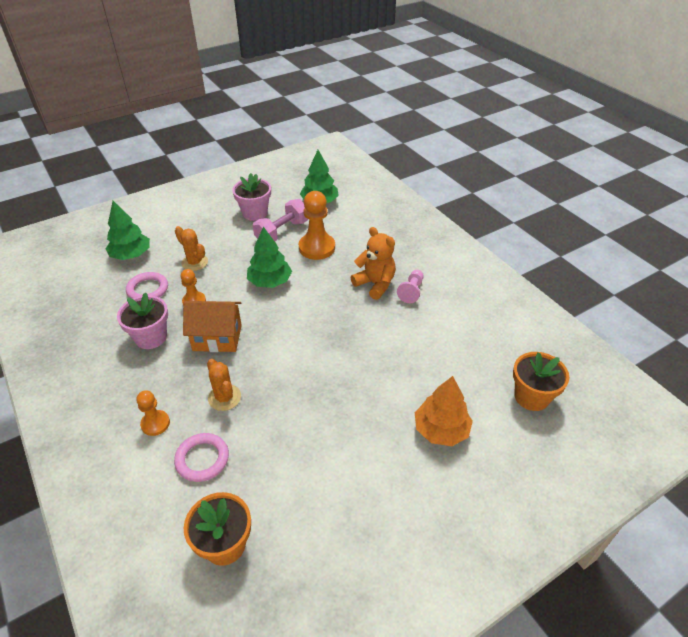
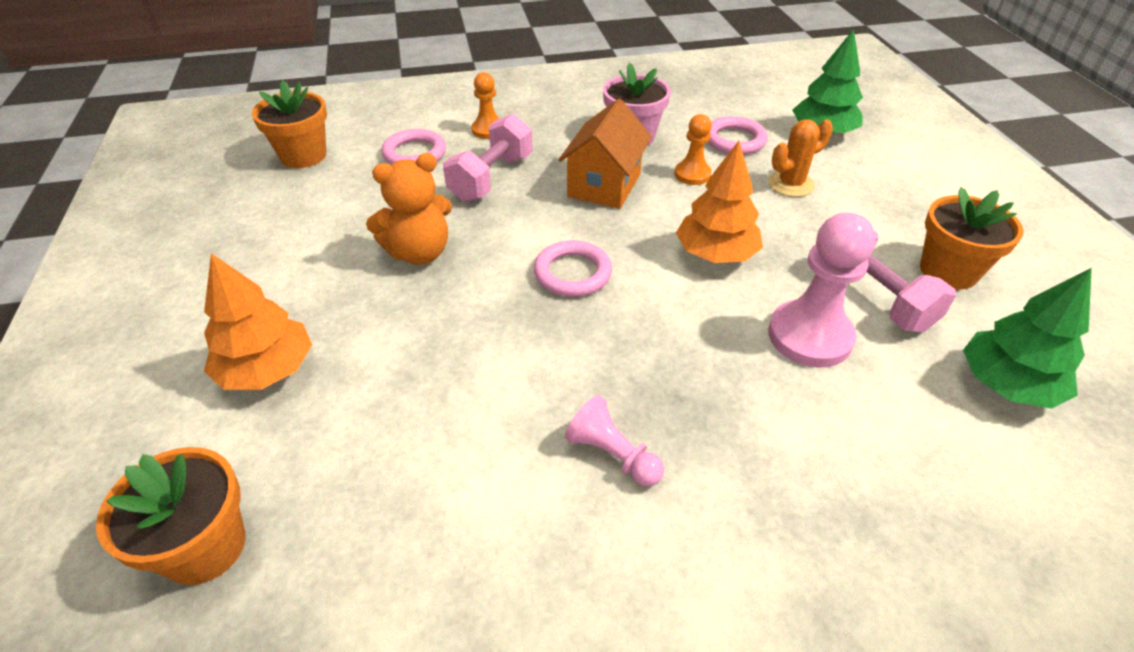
camera: 110 degrees right, 0 degrees up
orange cactus [207,359,241,411] -> pink dumbbell [443,114,533,202]
pink flower pot [232,173,271,221] -> orange flower pot [920,187,1024,290]
green tree [247,226,292,288] -> orange tree [676,141,763,263]
orange pawn [299,191,335,260] -> pink pawn [768,213,876,368]
orange teddy bear [350,227,396,300] -> orange teddy bear moved to [366,153,452,265]
none -> pink ring [534,240,612,297]

